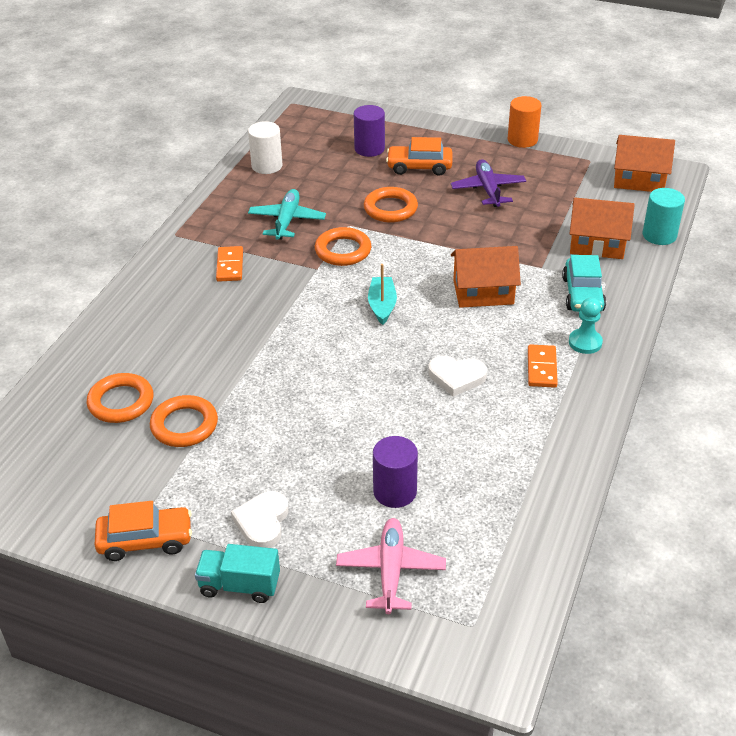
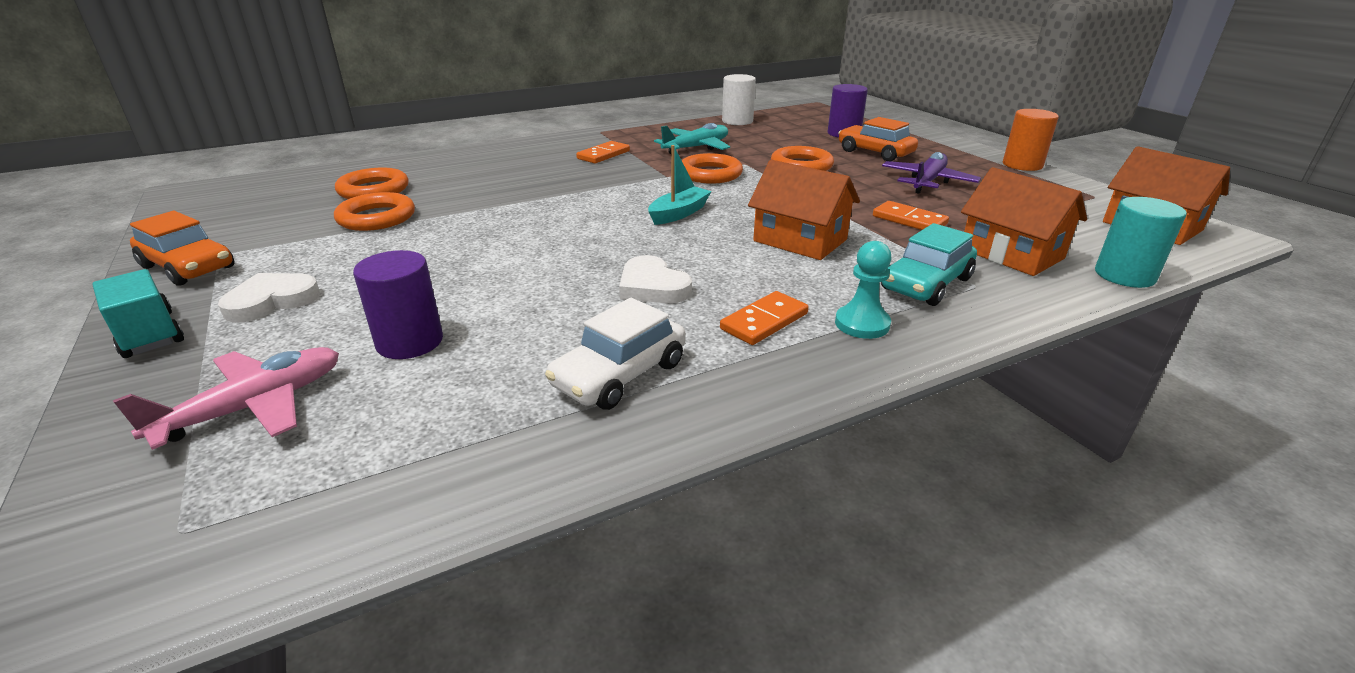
camera: 40 degrees right, 10 degrees down
none -> white car [545,298,686,410]
none -> orange domino [873,201,949,230]

